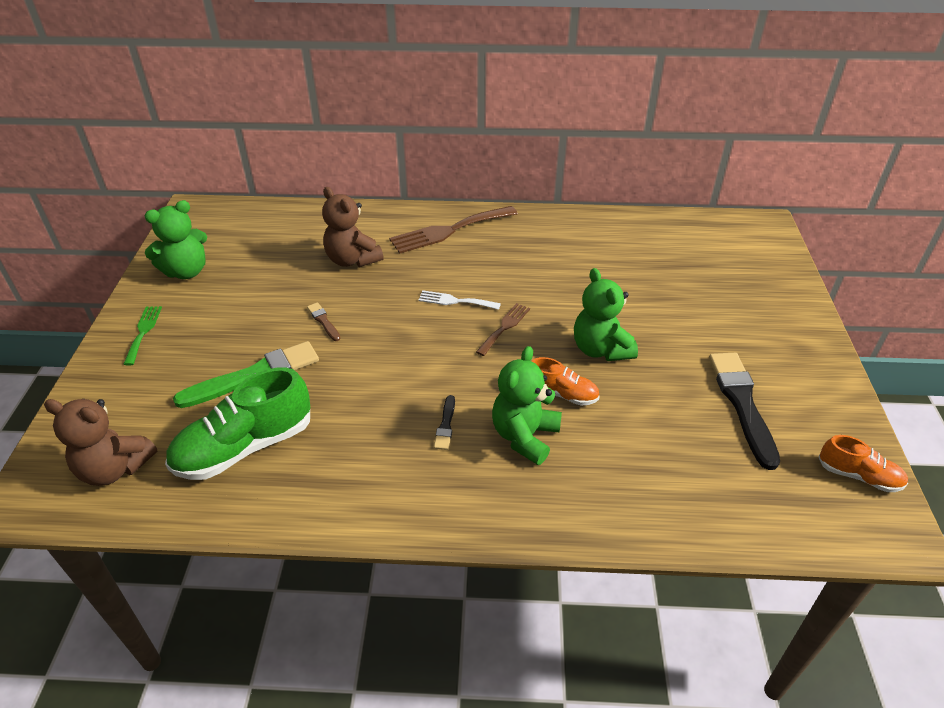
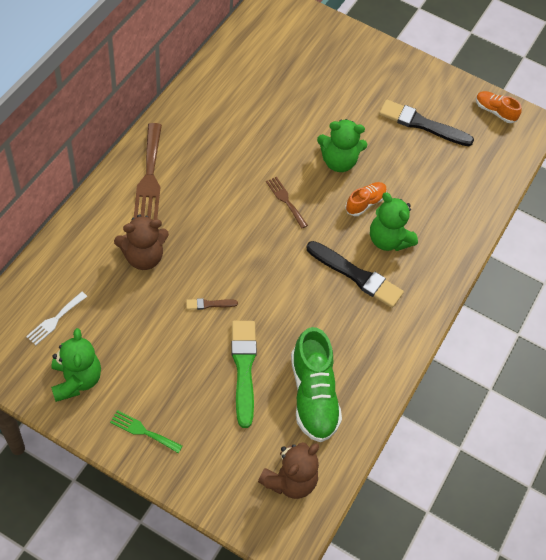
camera: 70 degrees left, 15 degrees up
white fork [418,290,501,310] -> white fork moved to [26,292,87,345]
black brush [434,395,455,450] -> black brush [306,241,404,308], size x2.16
orange shoe [818,435,908,492] -> orange shoe turned 105 degrees counterclockwise [476,91,522,123]

